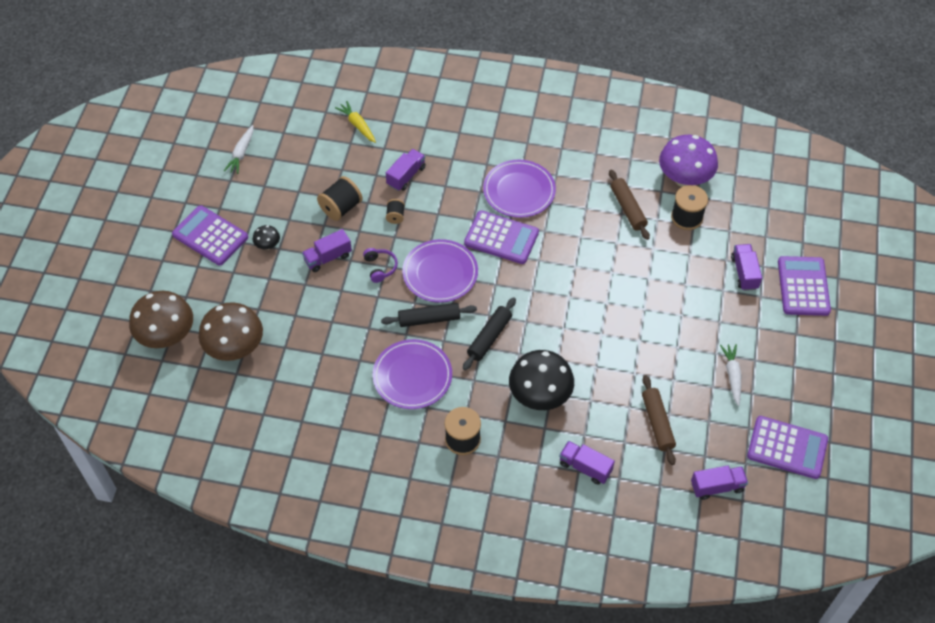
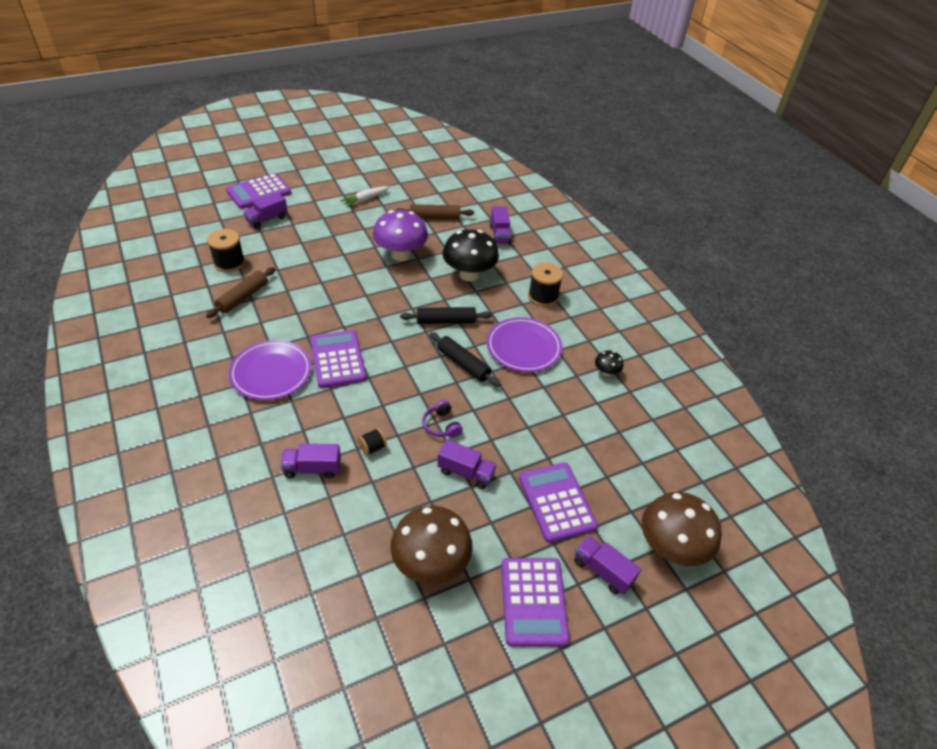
camera: 130 degrees left, 10 degrees down
brown mushroom [199,302,263,361] -> brown mushroom moved to [390,506,472,584]
white carrot [224,125,254,174] -> none
black mushroom [253,225,280,250] -> black mushroom moved to [595,350,623,376]
black spool [317,176,363,221] -> none
yellow carrot [335,101,376,143] -> none
purple headphones [363,248,398,283] -> purple headphones turned 60 degrees counterclockwise [422,400,463,438]
purple plate [402,239,478,303] -> none
brown rolling pin [642,375,676,465] -> brown rolling pin turned 45 degrees clockwise [395,204,474,219]
purple mushroom [659,135,718,187] -> purple mushroom moved to [373,210,428,261]
purple truck [691,466,748,500] -> purple truck moved to [574,535,641,595]
purple calculator [747,416,828,479] -> purple calculator moved to [519,462,598,543]

